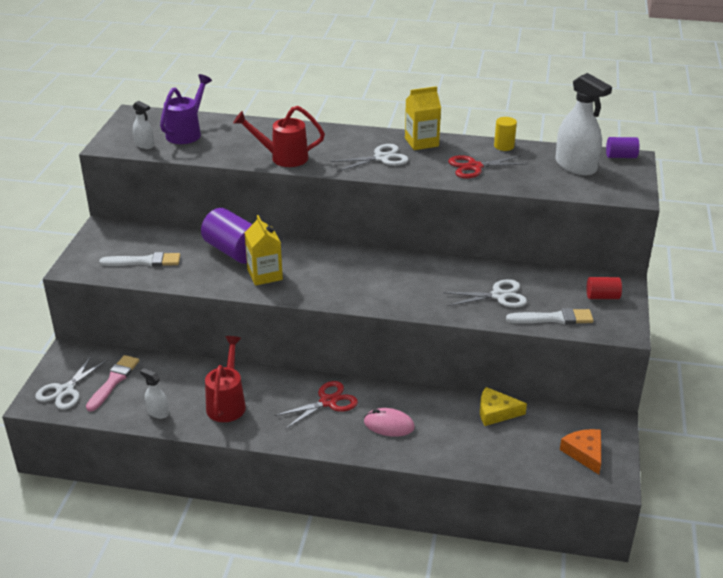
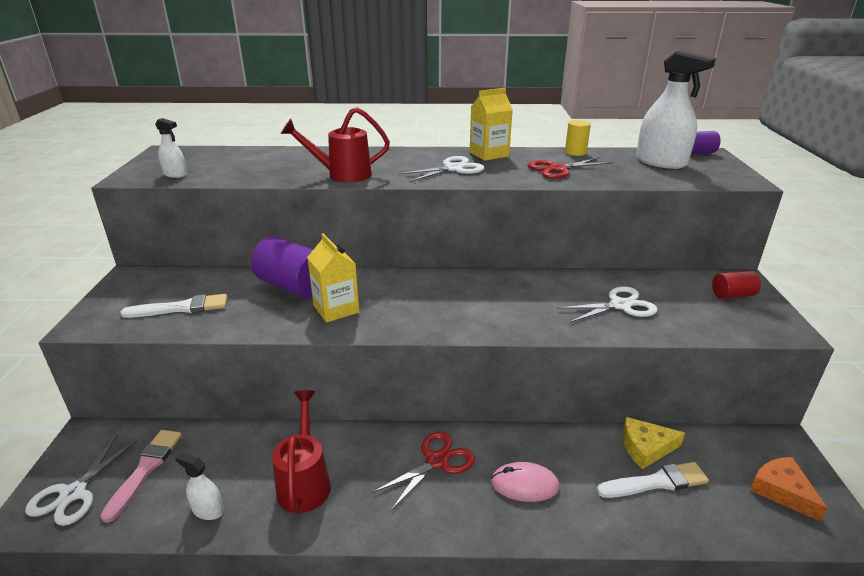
camera: 10 degrees left, 5 degrees down
purple watering can [160,74,212,144] -> none
white brush [506,308,594,324] -> white brush moved to [597,462,709,498]

